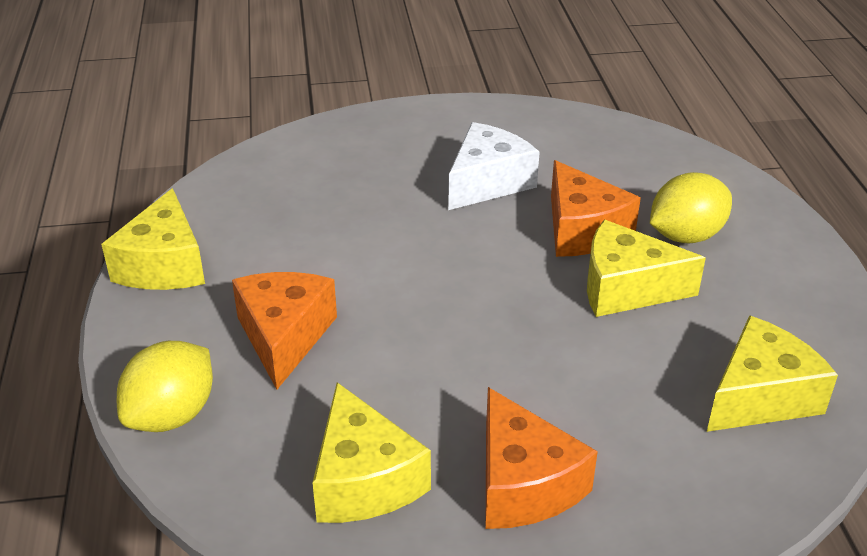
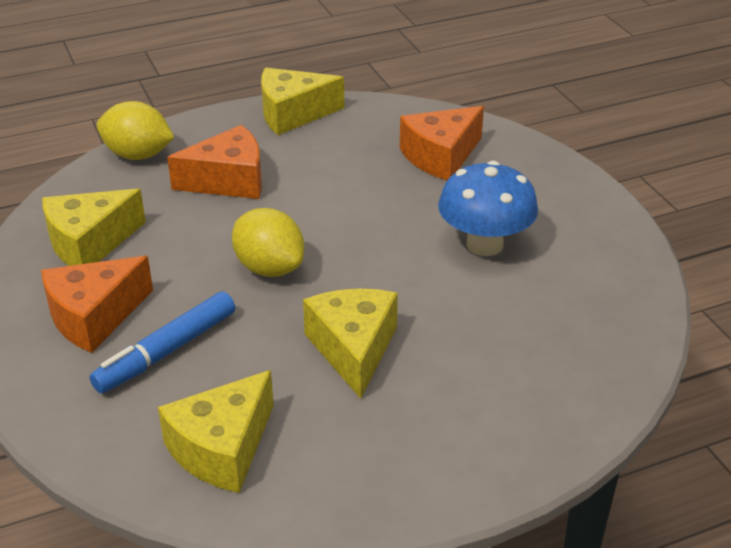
camera: 75 degrees right, 0 degrees up
white cheese [448,122,540,210] -> blue mushroom [438,161,538,256]
orange cheese [551,160,641,257] -> orange cheese moved to [400,106,484,180]
yellow lemon [650,172,732,243] -> yellow lemon moved to [232,208,304,277]
yellow cheese [707,315,838,432] -> yellow cheese turned 90 degrees clockwise [158,370,274,493]
none -> blue marker [89,291,235,393]

